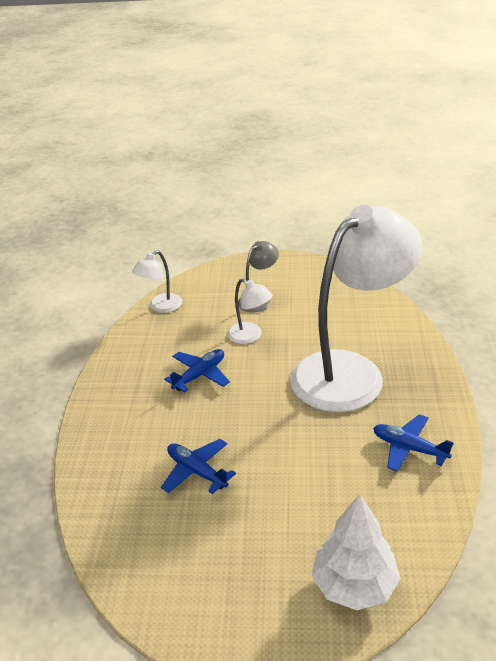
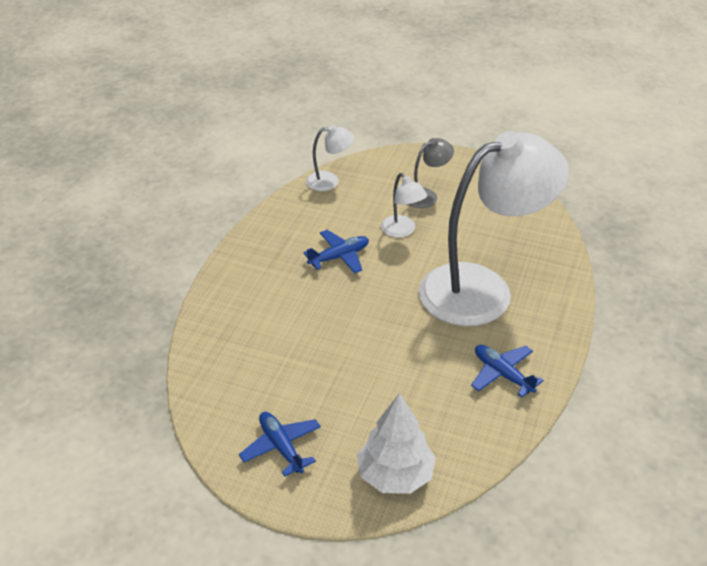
camera: 15 degrees right, 5 degrees up
white lamp [132,250,182,313] -> white lamp turned 150 degrees counterclockwise [306,125,354,191]
blue plane [161,439,236,494] -> blue plane moved to [239,412,321,477]

